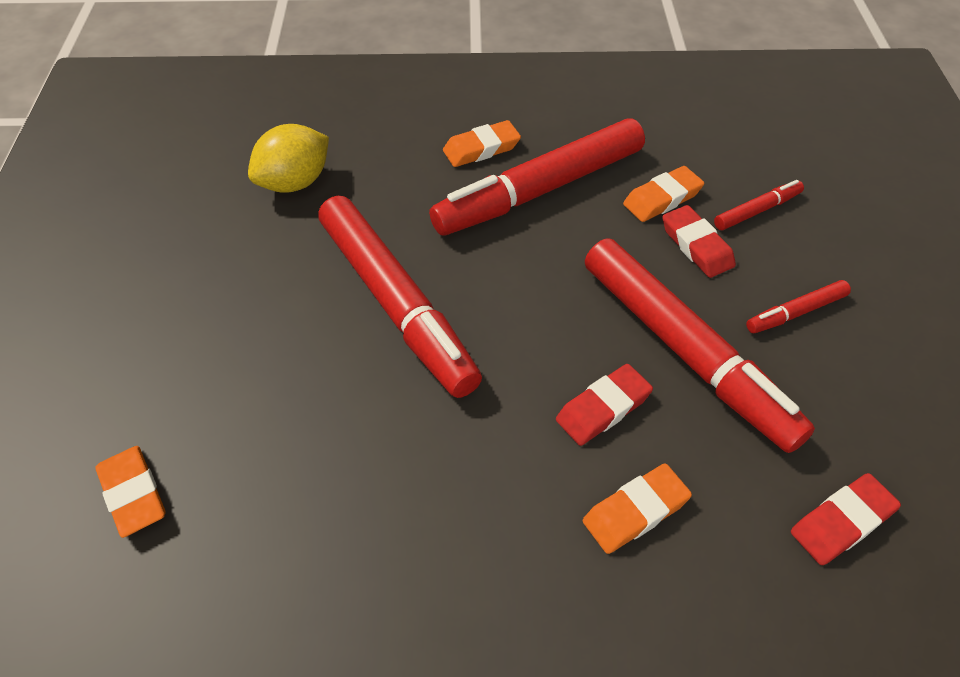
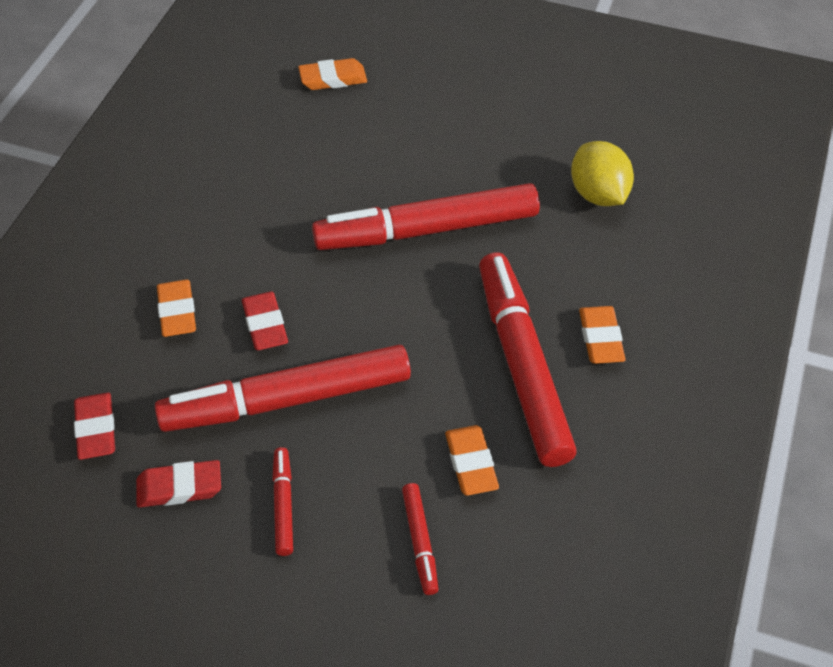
camera: 110 degrees right, 0 degrees up
red eraser [662,205,736,278] -> red eraser moved to [136,460,221,508]

